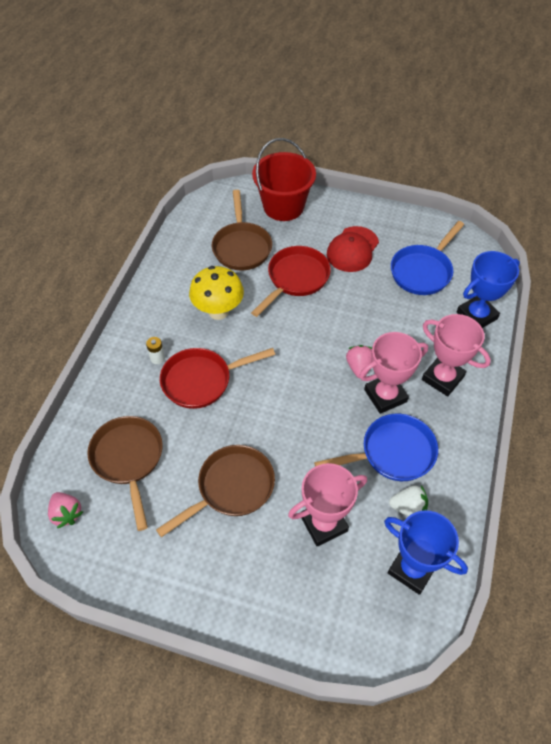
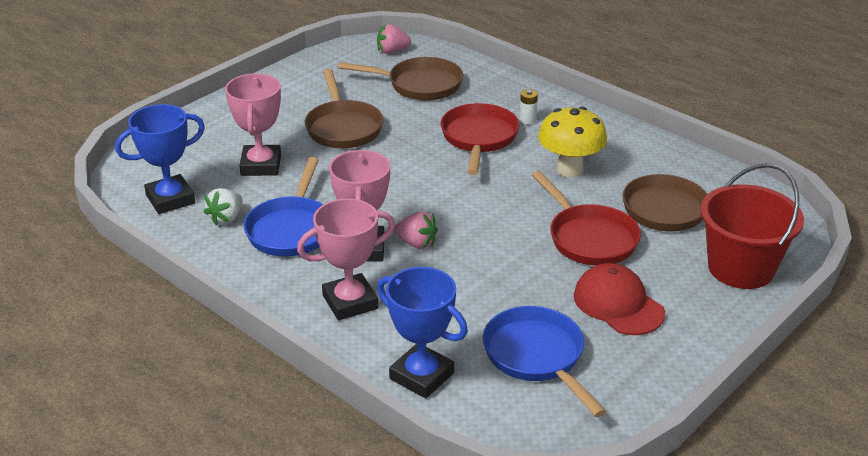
camera: 115 degrees right, 20 degrees down
blue trophy [457,251,520,328] -> blue trophy turned 45 degrees counterclockwise [377,267,468,399]

